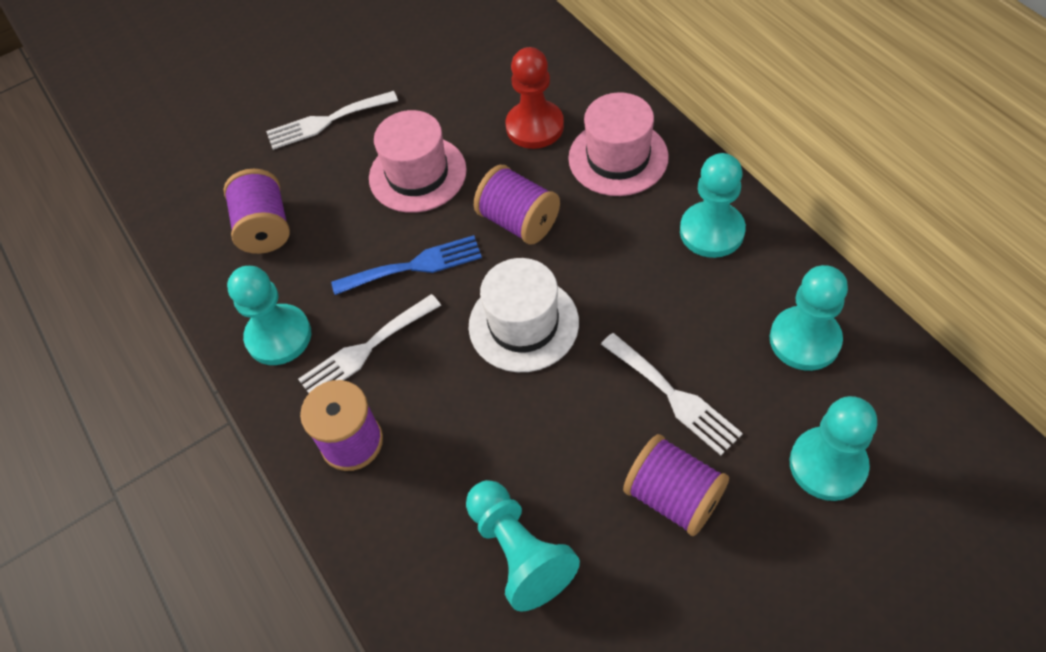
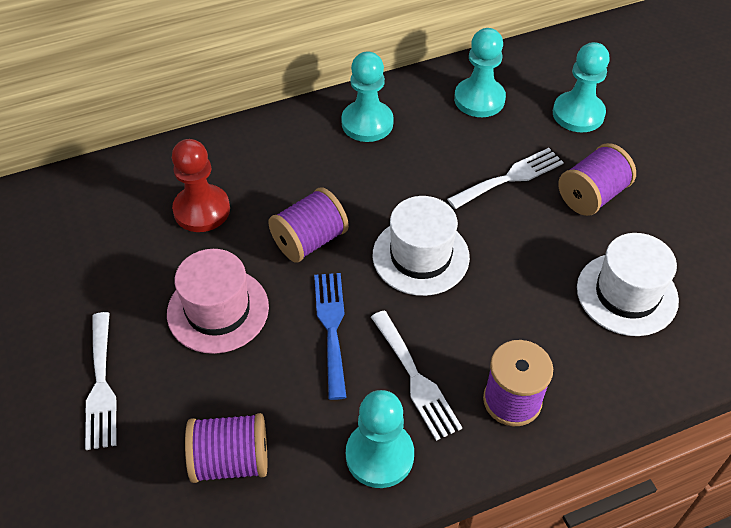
camera: 85 degrees left, 5 degrees down
turquoise pawn [466,480,580,612] -> white hat [577,233,679,336]
pink hat [568,92,669,196] -> none

